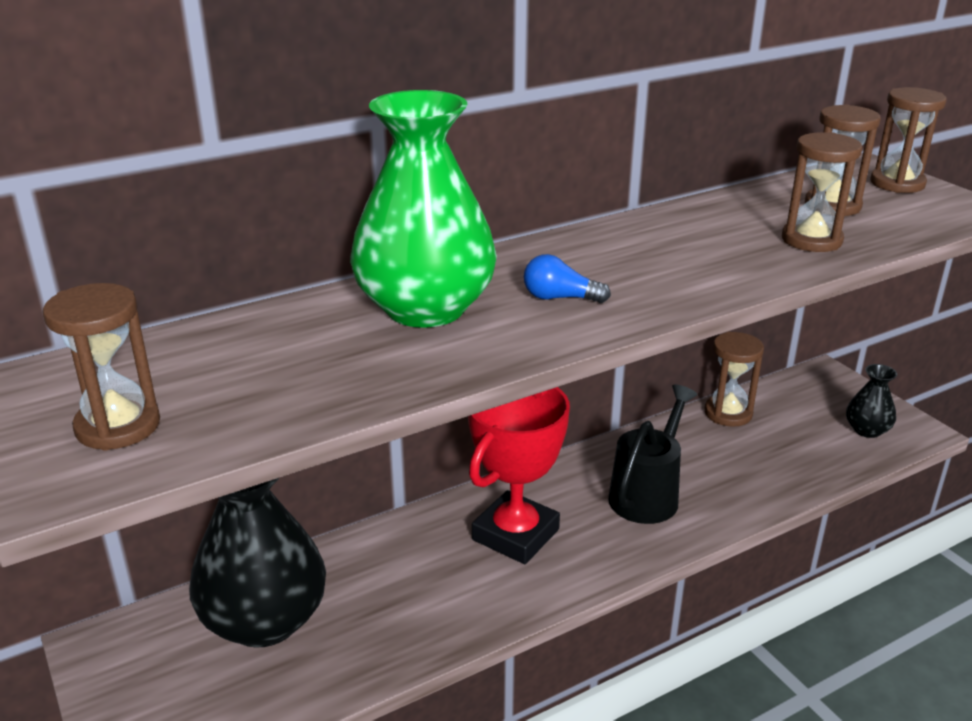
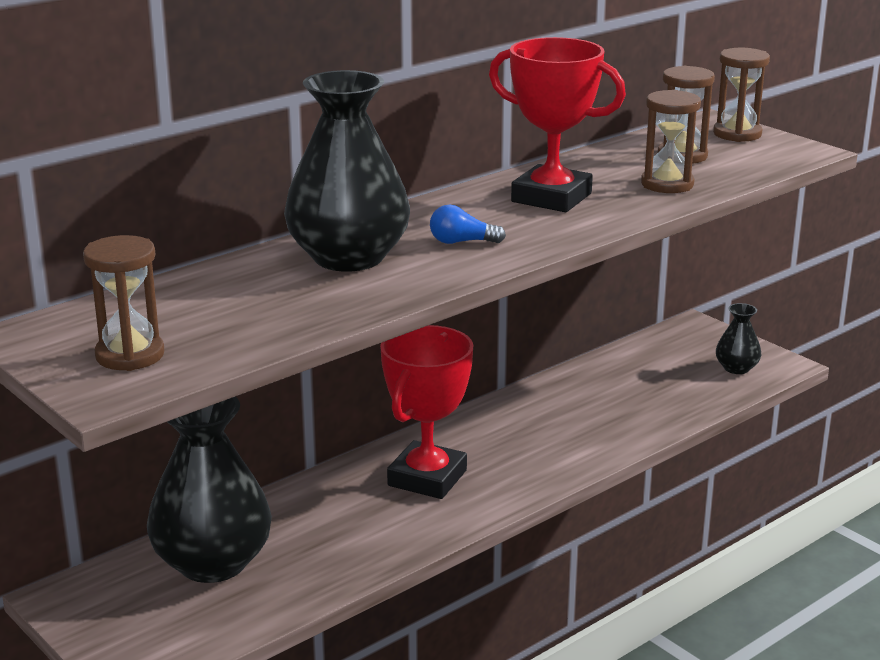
camera: 10 degrees left, 5 degrees down
green vase [350,90,497,328] -> black vase [284,70,410,272]
black watering can [608,385,697,524] -> none
brown hourglass [704,332,764,427] -> none
none -> red trophy [489,37,626,212]

